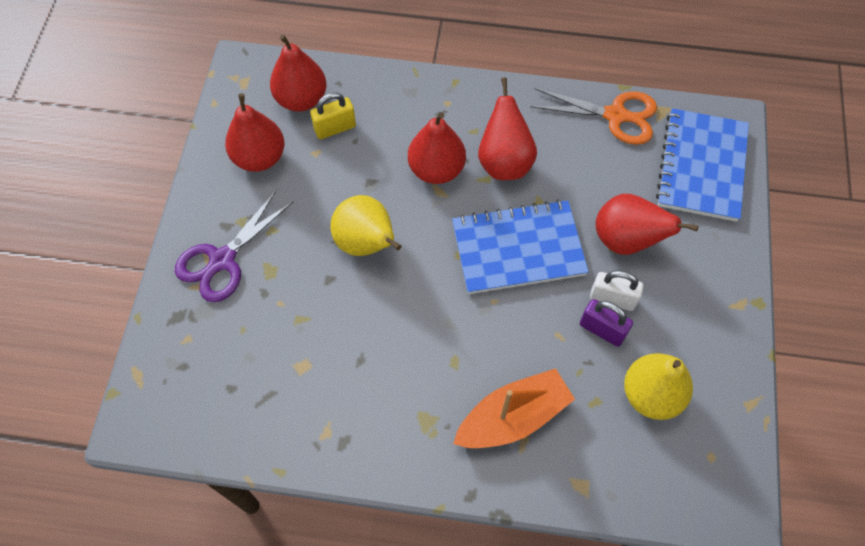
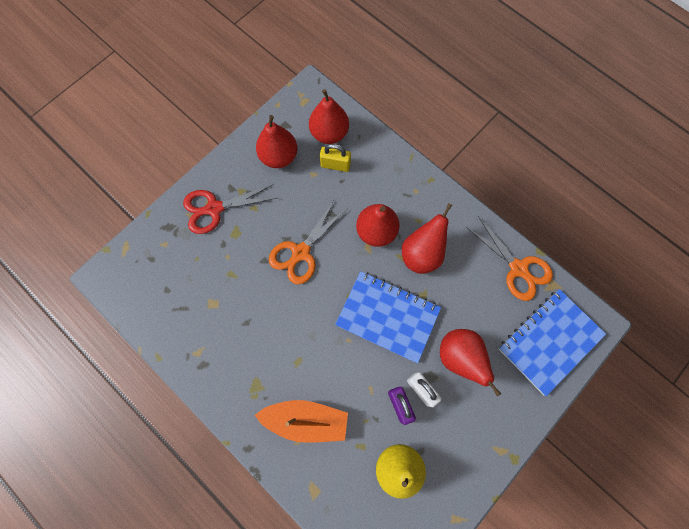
camera: 35 degrees right, 10 degrees up
purple scissors [175,190,294,302] -> red scissors [183,184,277,234]
yellow pear [331,195,401,256] -> orange scissors [269,200,346,284]

